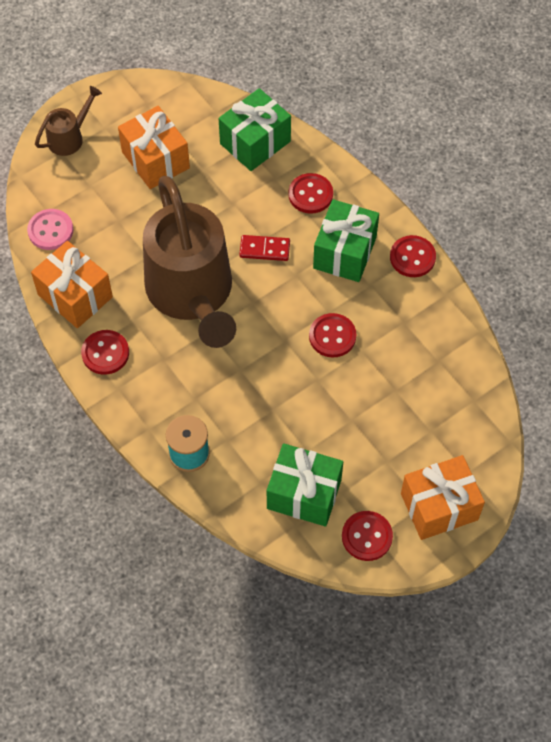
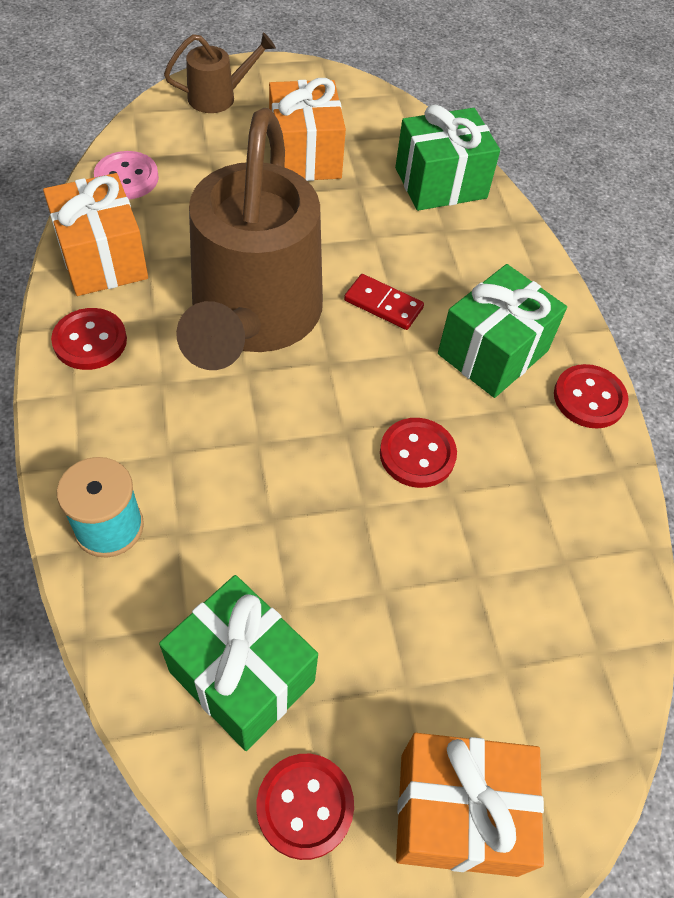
camera: 20 degrees right, 5 degrees down
red button [289,173,333,214] -> none

